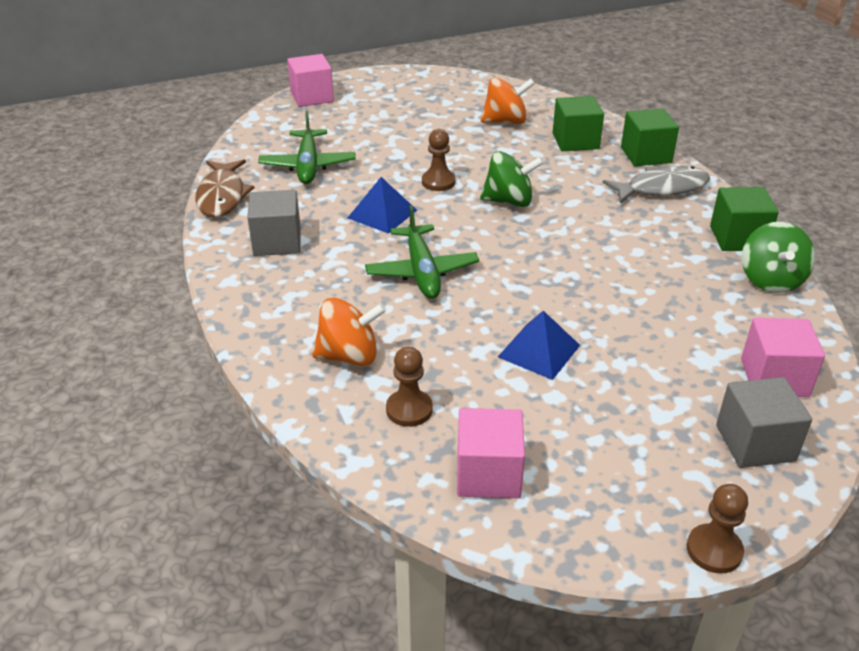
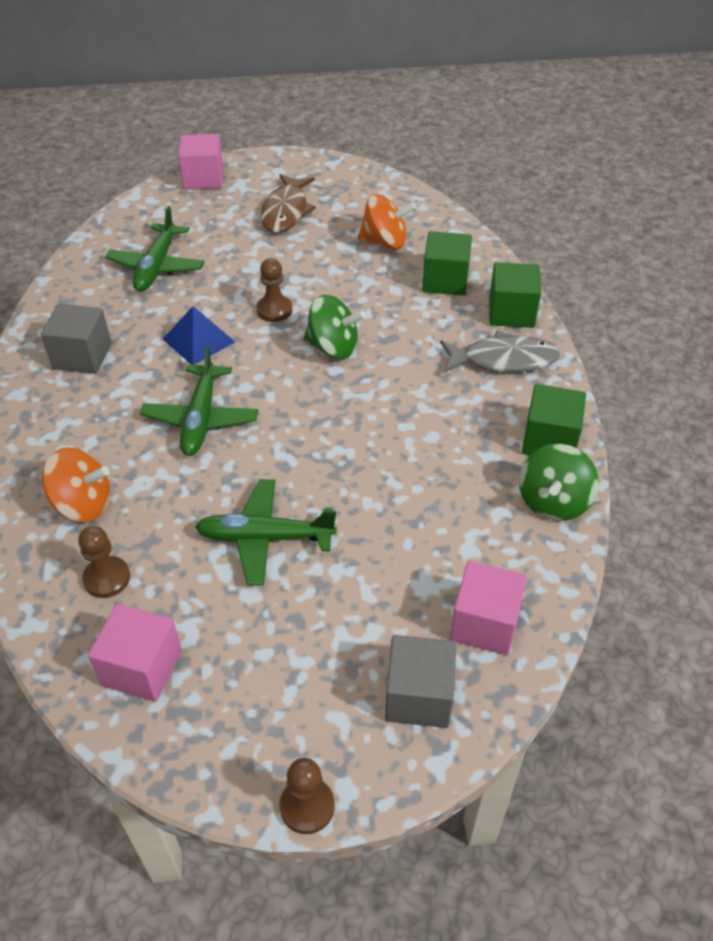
camera: 15 degrees right, 10 degrees up
brown fish [195,160,255,217] -> brown fish moved to [260,174,316,233]
blue pyramid [498,311,580,380] -> green plane [195,479,337,585]

